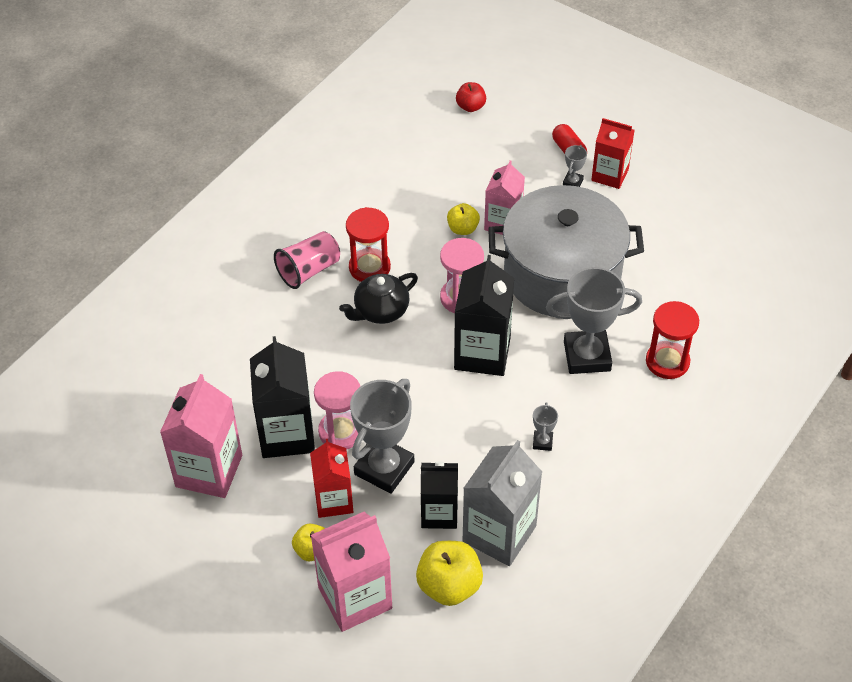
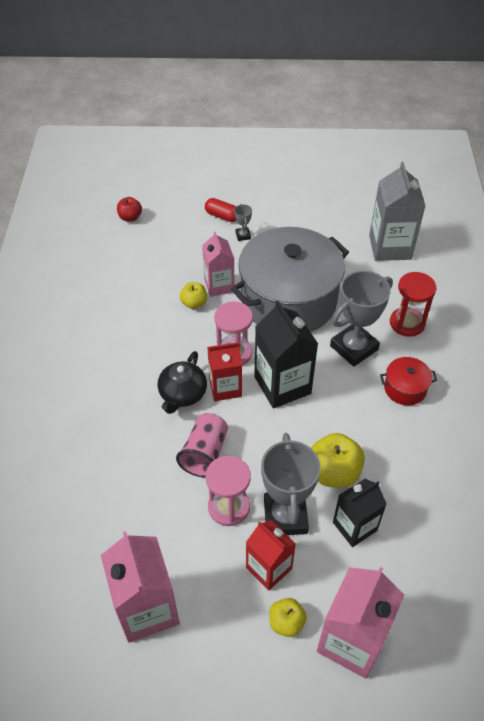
camera: 35 degrees left, 0 degrees up
black carton [250,336,315,458] -> none
pink cup [274,231,340,289] -> pink cup moved to [176,413,228,477]
red hourglass [346,207,391,282] -> none
yellow apple [416,541,483,606] -> yellow apple moved to [311,433,365,488]
grey carton [463,440,542,566] -> grey carton moved to [369,162,425,261]
grey trophy [533,402,558,451] -> none
red carton [591,118,634,189] -> red carton moved to [207,342,242,401]
none -> red pot [380,357,437,406]

